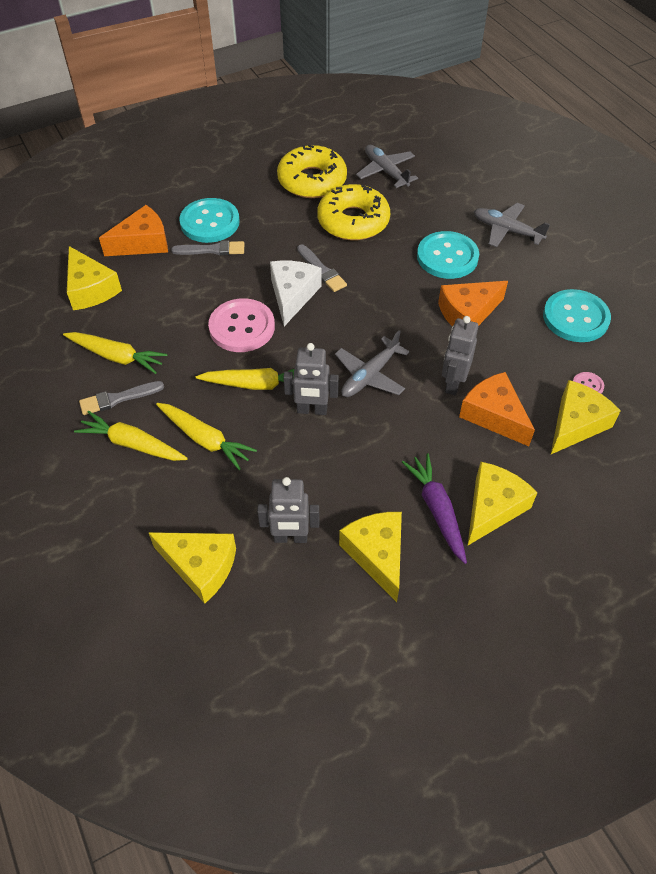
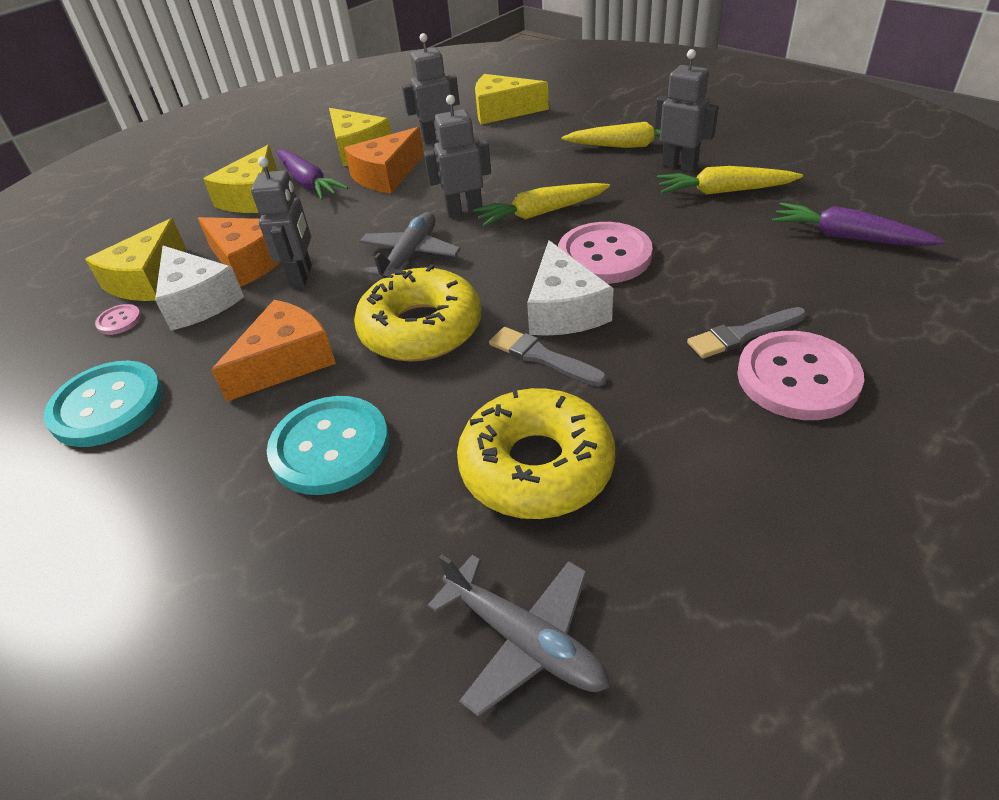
camera: 165 degrees right, 10 degrees down
yellow cheese [67,246,122,310] -> purple carrot [772,202,945,247]
grey brush [79,381,164,415] -> grey robot [655,49,719,172]
orange cheese [99,205,168,256] -> orange cheese moved to [344,127,424,194]
yellow carrot [156,403,257,470] -> none
turquoise button [179,198,239,243] -> pink button [737,331,864,420]
yellow donut [277,145,347,198] -> yellow donut moved to [354,264,481,362]
grey plane [474,203,550,247] -> none
none -> white cheese [155,246,244,331]

